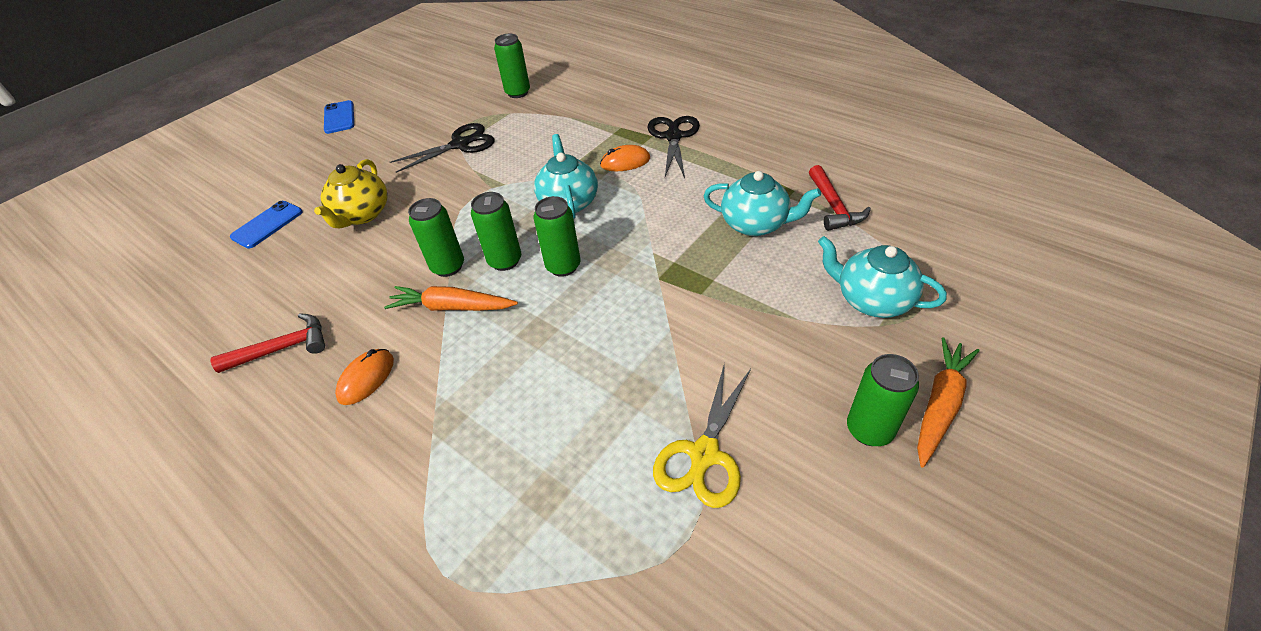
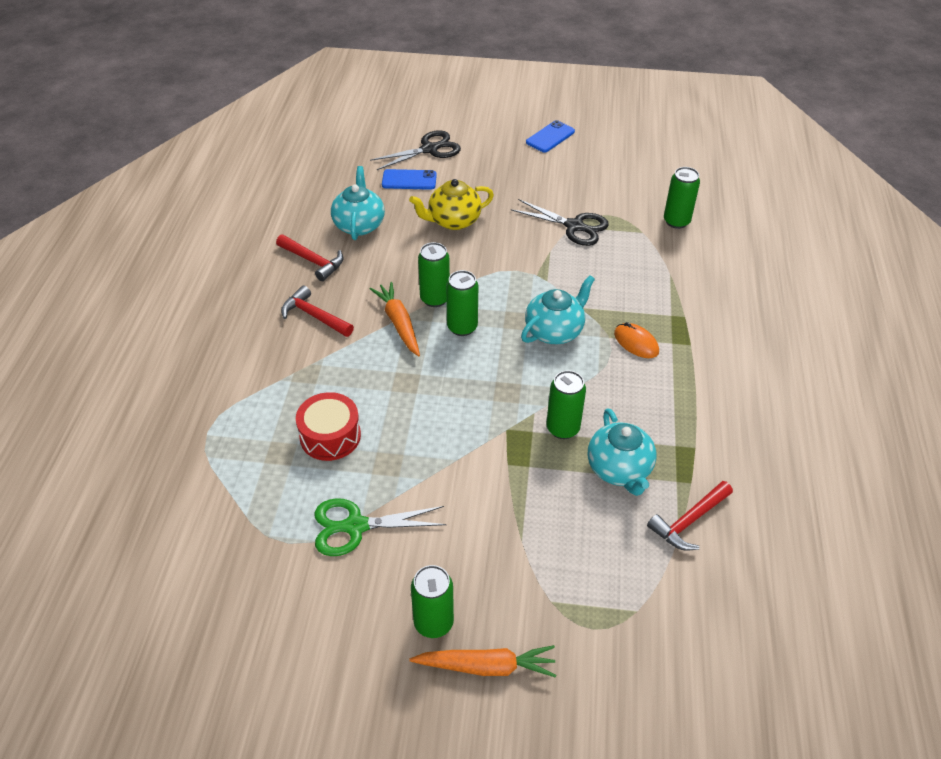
camera: 55 degrees right, 0 degrees up
orange mouse [335,349,394,405] -> red hammer [281,285,354,337]
green can [533,196,580,277] -> green can moved to [546,370,586,439]
black scissors [648,116,700,178] -> black scissors moved to [370,130,461,170]
yellow scissors [653,363,751,508] -> green scissors [314,498,447,556]
turquoise teapot [818,236,947,318] -> turquoise teapot moved to [331,166,385,240]
none -> red drum [296,392,361,461]

